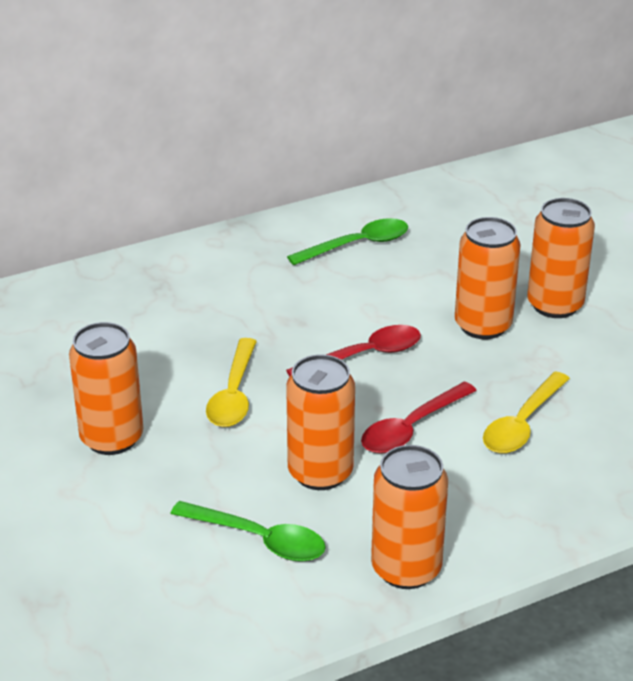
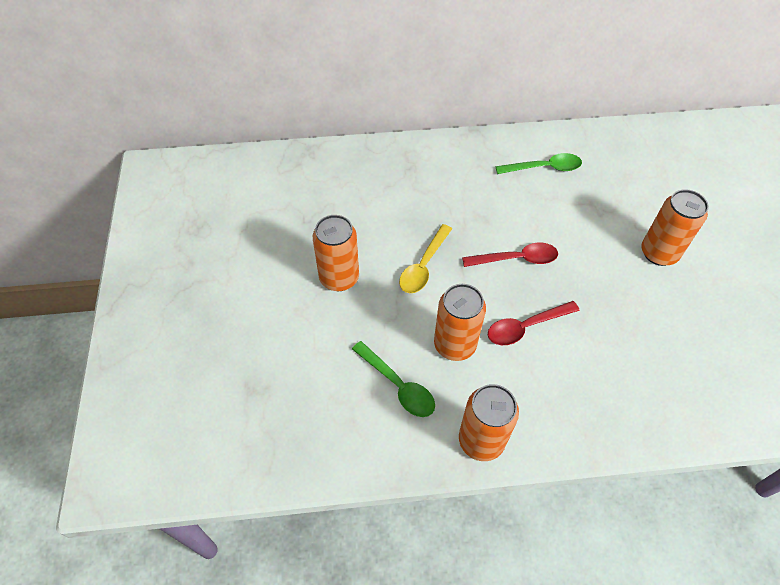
camera: 20 degrees right, 20 degrees up
orange can [455,217,521,339] -> none
yellow spoon [483,371,570,454] -> none

